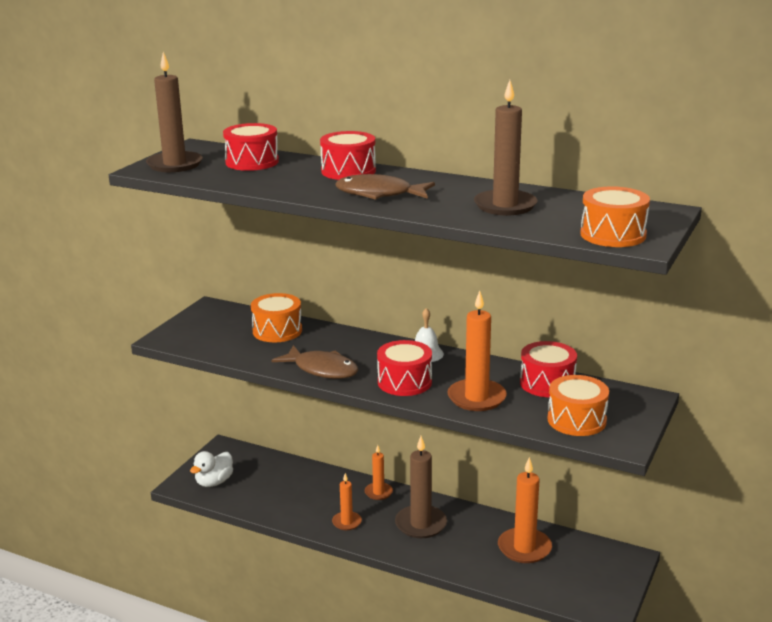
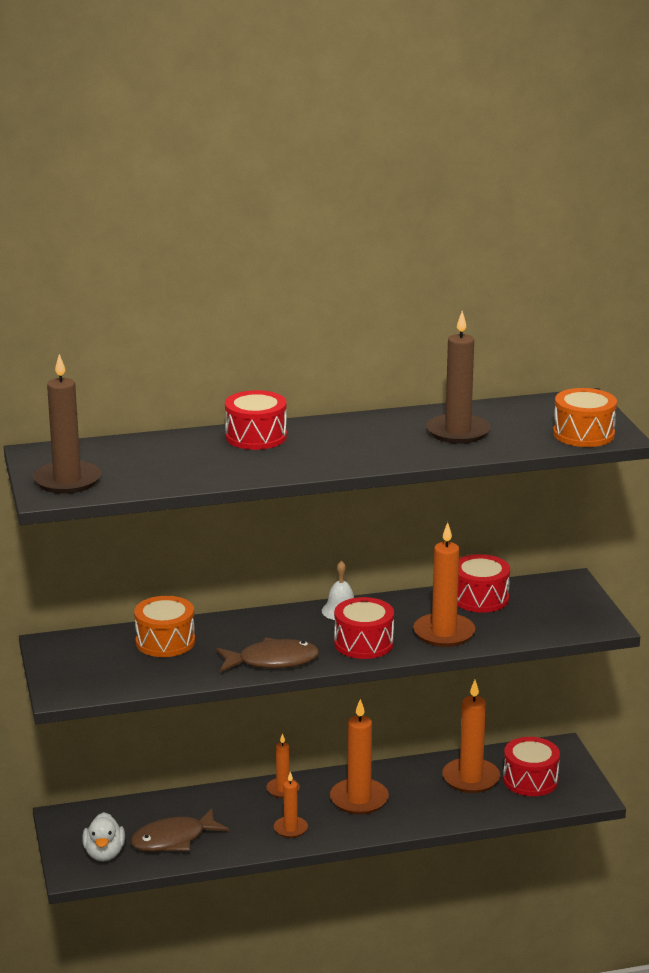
camera: 40 degrees left, 0 degrees up
red drum [223,123,279,171] -> red drum moved to [503,737,560,796]
brown fish [336,174,435,200] -> brown fish moved to [130,808,229,852]
brown candle [395,436,447,538] -> orange candle [330,699,389,815]
orange drum [548,375,609,436] -> none

